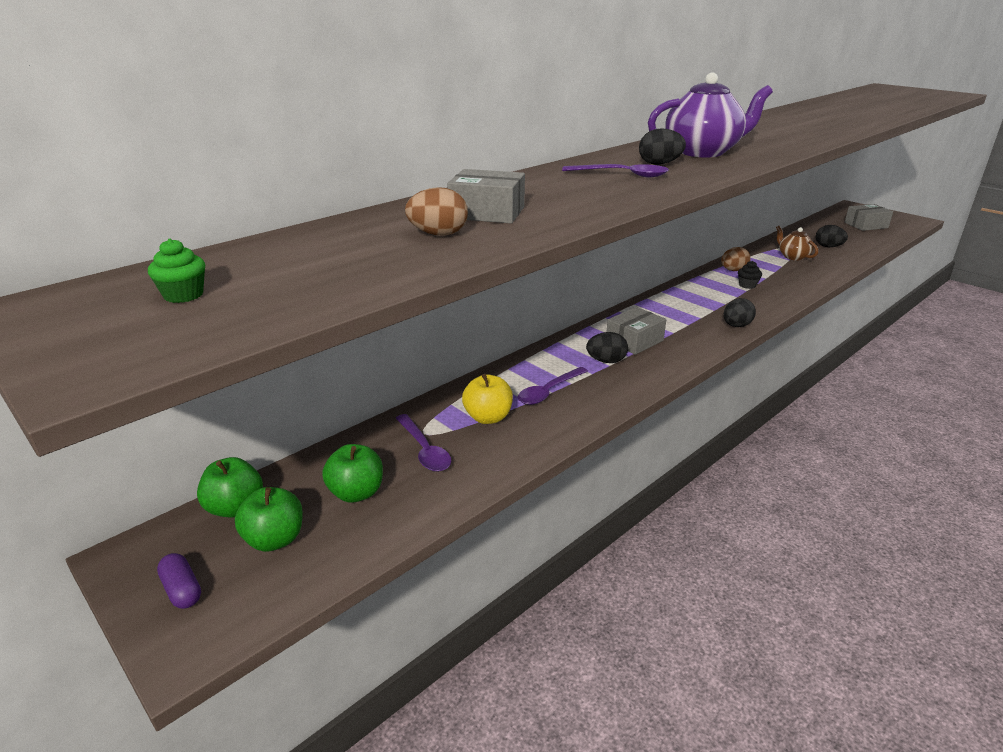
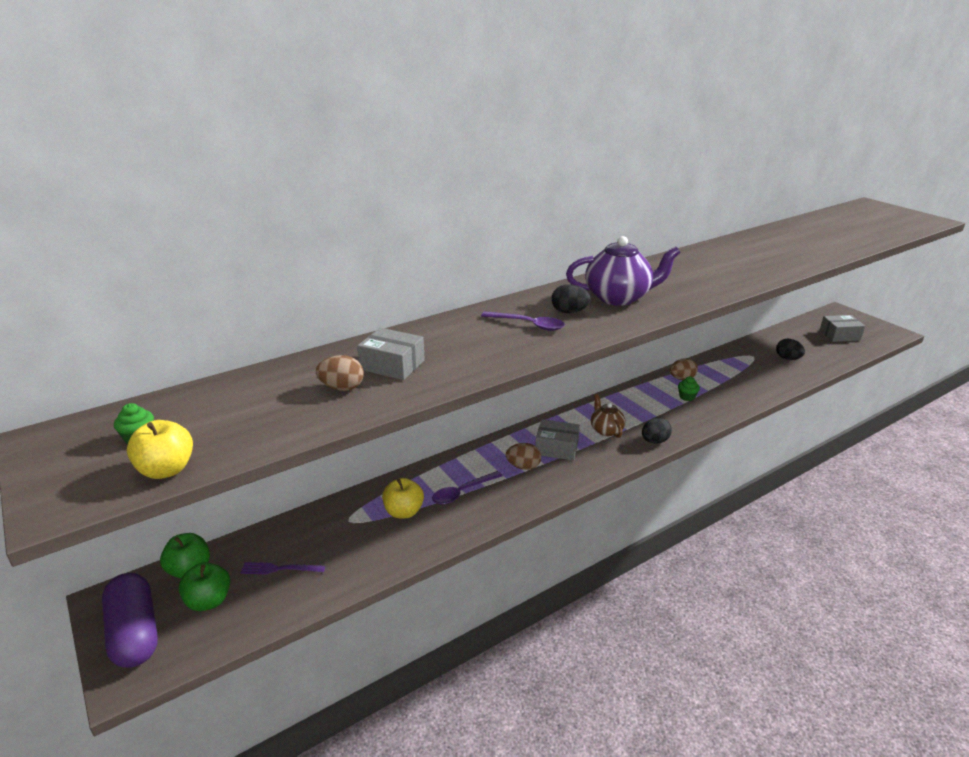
camera: 10 degrees right, 0 degrees up
purple capsule [157,553,201,609] -> purple capsule [102,573,158,668], size x2.17
green apple [322,444,383,503] -> purple fork [240,562,325,574]
purple spoon [396,414,451,472] -> none
black egg [586,332,628,363] -> brown egg [506,443,541,470]
grey box [607,307,666,355] -> grey box turned 45 degrees clockwise [535,419,580,461]
black cupcake [738,261,762,289] -> green cupcake [678,377,700,401]
brown teapot [776,226,818,260] -> brown teapot moved to [591,394,626,438]
none -> yellow apple [127,420,193,479]

